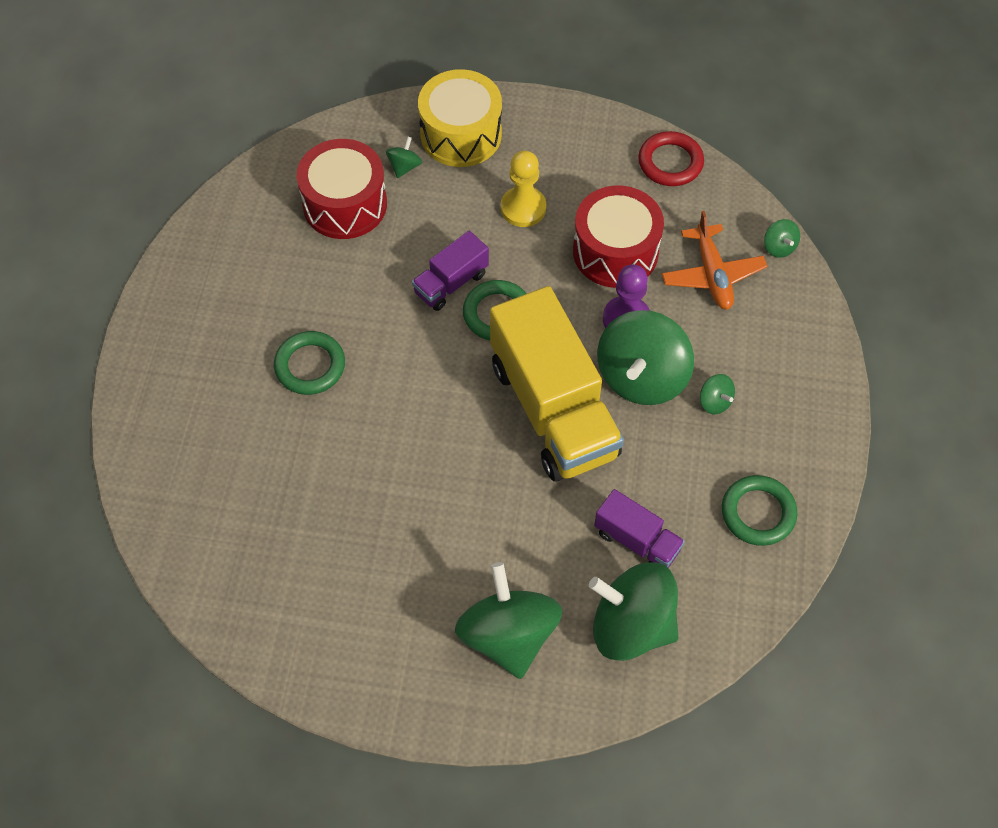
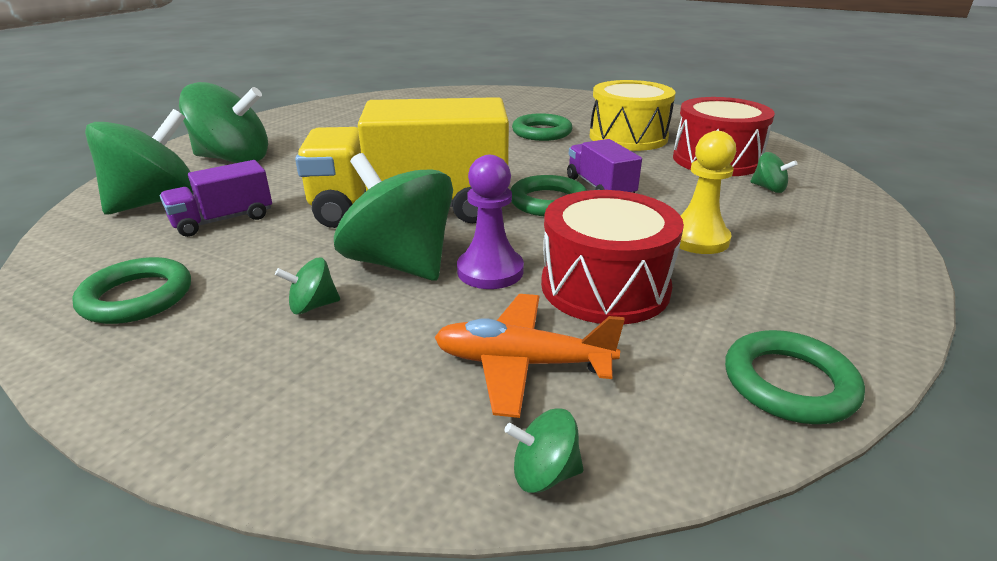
camera: 110 degrees right, 30 degrees down
yellow drum [418,69,502,167] -> yellow drum moved to [590,80,676,151]
red ring [638,131,704,186] -> green ring [725,330,865,424]

